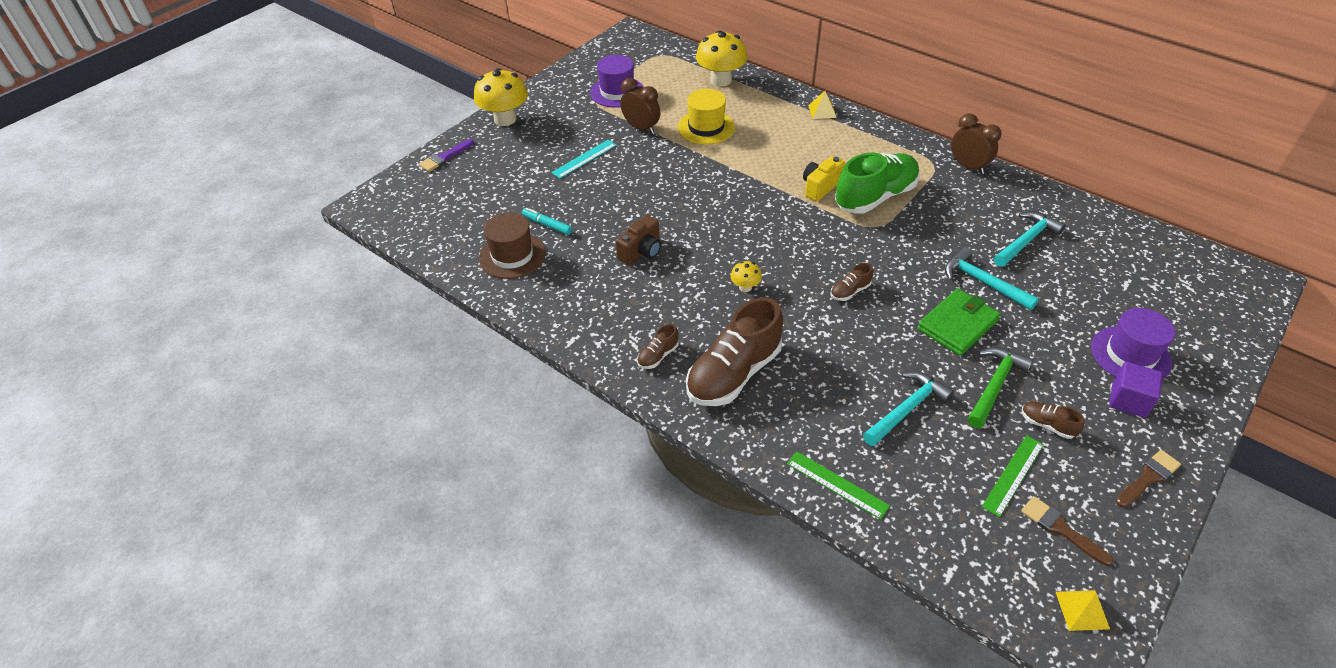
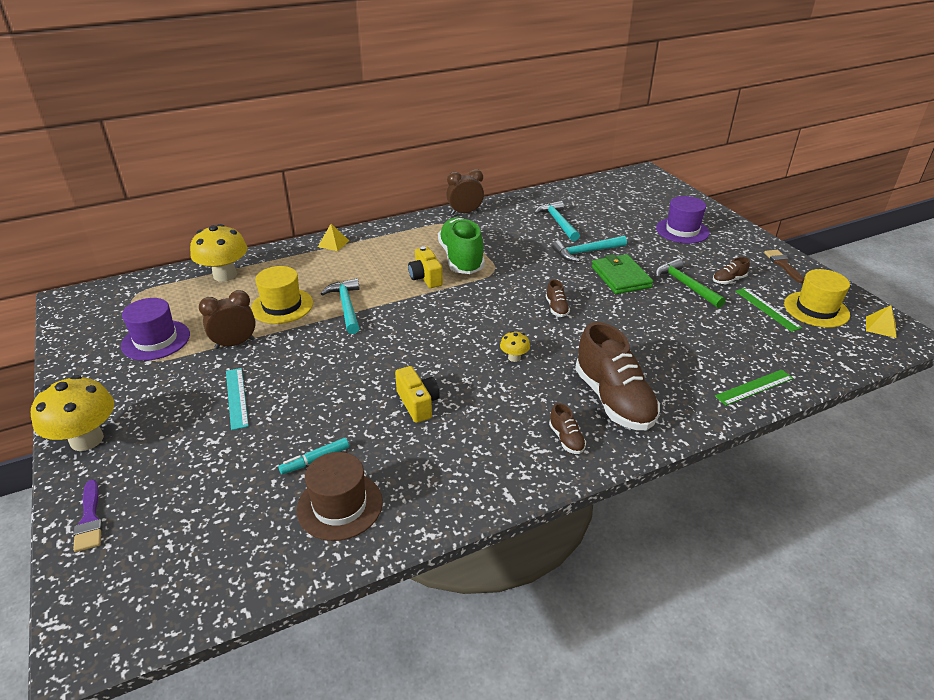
camera: 65 degrees left, 10 degrees down
brown camera [616,215,661,265] -> yellow camera [395,366,440,423]
turquoise hammer [863,371,954,446] -> turquoise hammer moved to [321,278,360,334]
brown brush [1021,496,1113,566] -> yellow hat [784,269,850,328]
purple cube [1109,362,1162,418] -> none

